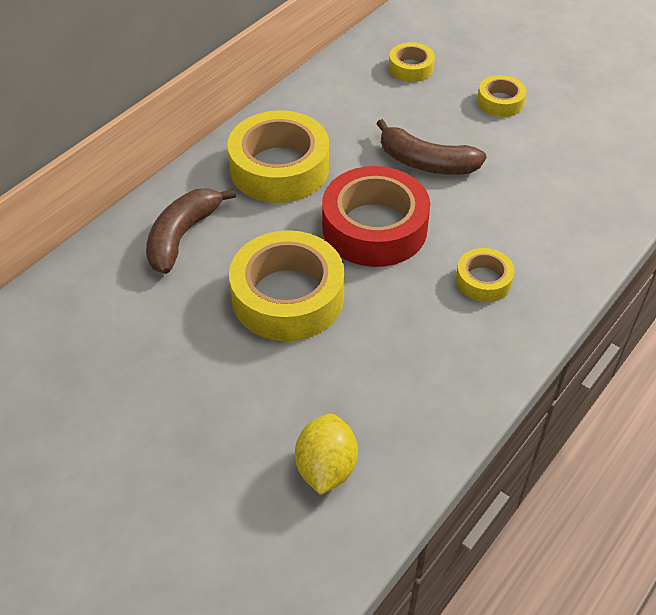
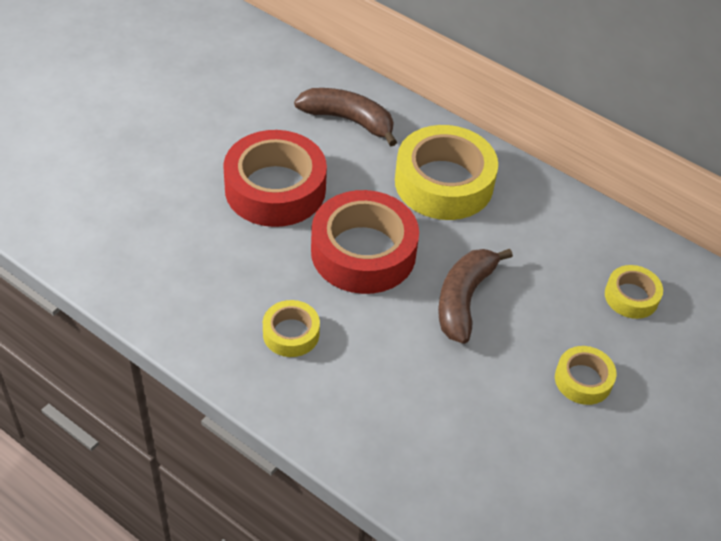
camera: 85 degrees right, 0 degrees up
yellow tape [229,230,345,341] -> red tape [223,130,327,227]
yellow lemon [295,414,358,495] -> none

